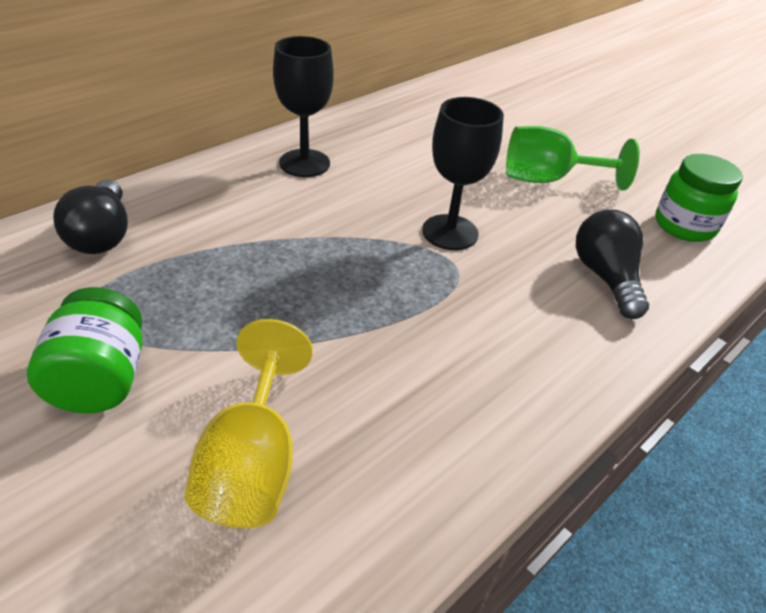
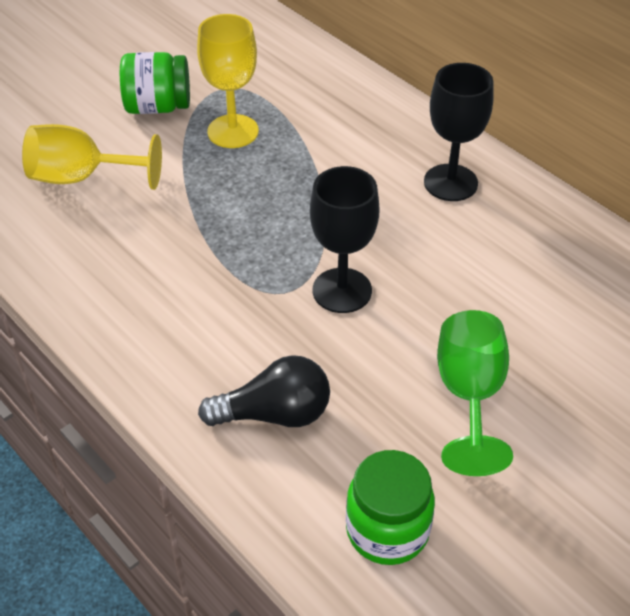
camera: 95 degrees right, 5 degrees up
black light bulb [53,179,128,254] -> none
none -> yellow goblet [197,14,259,148]

